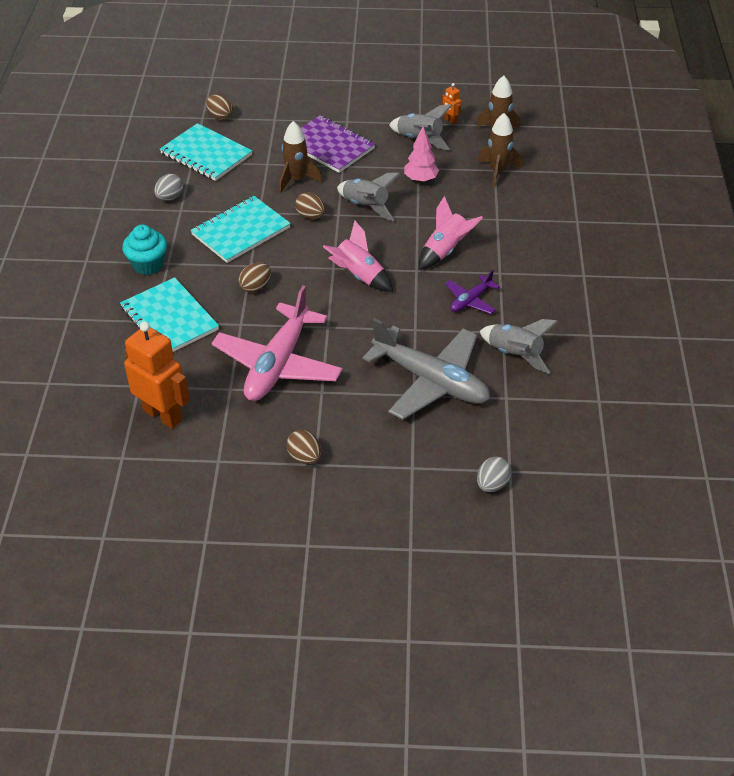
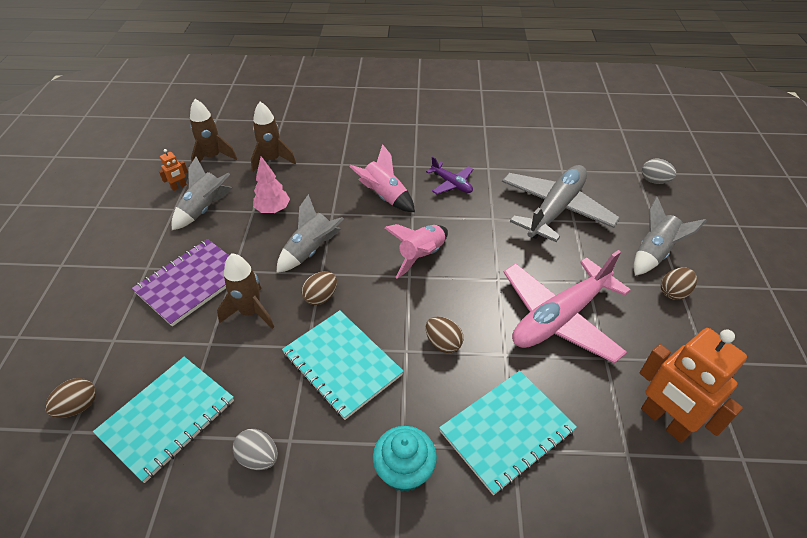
camera: 90 degrees left, 0 degrees up
orange robot [124,322,190,429] -> orange robot turned 75 degrees counterclockwise [640,328,747,443]
pink plane [212,286,343,401] -> pink plane turned 120 degrees clockwise [503,250,631,364]
grey rocket [480,319,558,374] -> grey rocket moved to [634,196,707,276]

